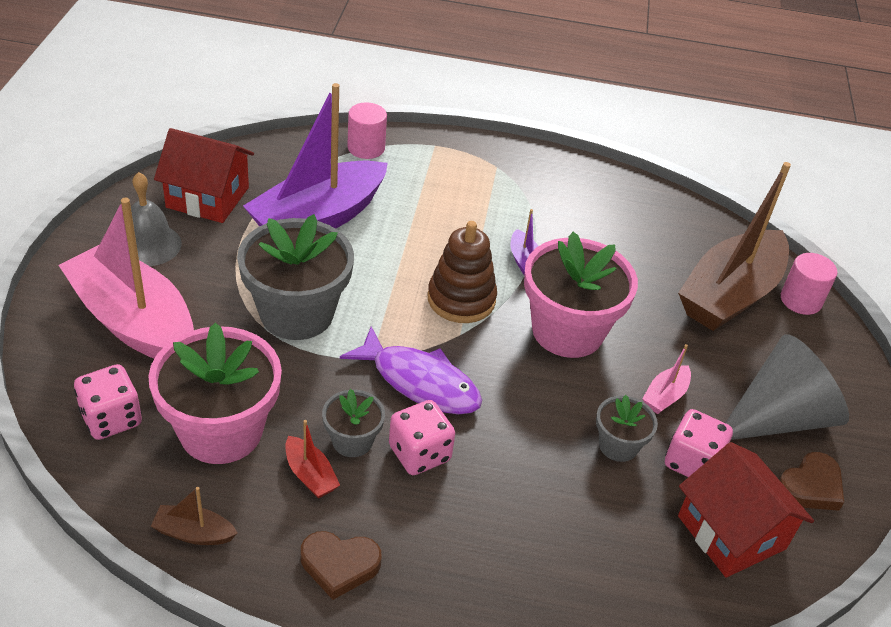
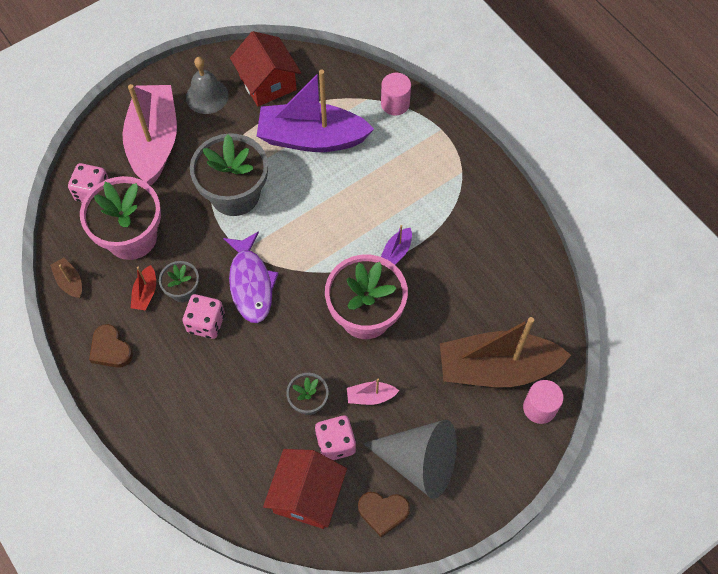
camera: 50 degrees right, 20 degrees up
brown stacking toy [428,221,497,323] -> none

